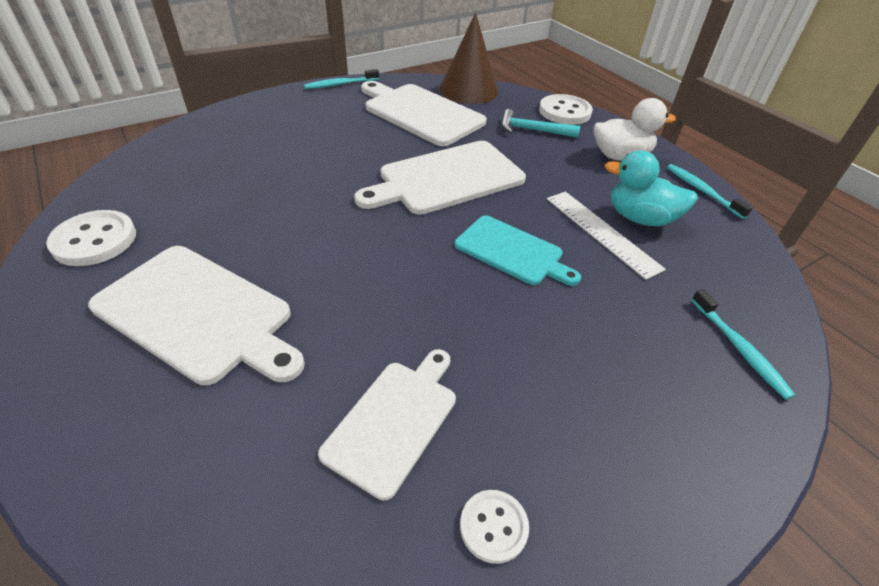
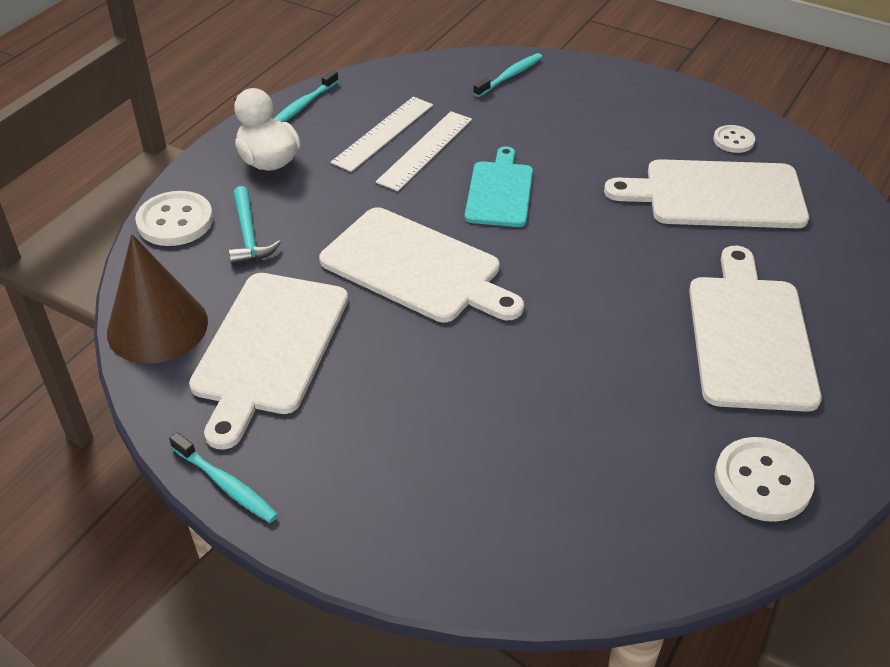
camera: 115 degrees left, 0 degrees up
white cutting board [318,349,456,501] -> white cutting board [604,159,809,228], size x1.57
turquoise duck [605,150,698,226] -> white ruler [331,97,433,172]

